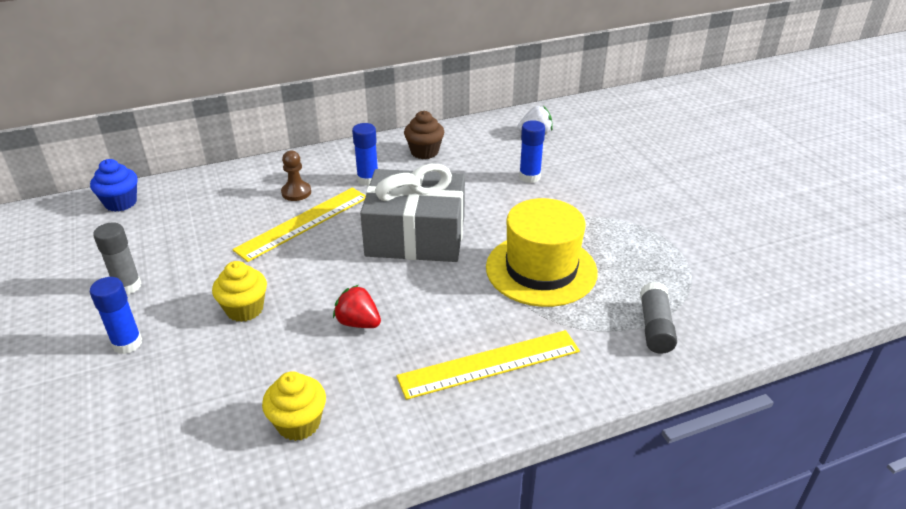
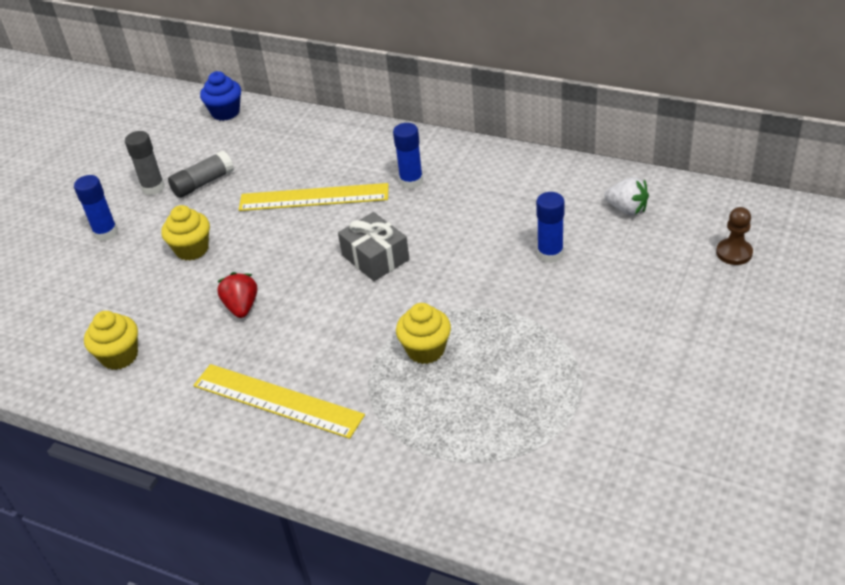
camera: 50 degrees right, 5 degrees up
brown pawn [281,151,311,201] -> brown pawn moved to [716,207,753,265]
grey gift [360,164,465,262] -> grey gift [338,212,409,281], size x0.56
brown cupcake [404,111,444,159] -> none
yellow hat [486,198,598,307] -> yellow cupcake [396,303,451,364]
grey glue stick [640,282,677,354] -> grey glue stick moved to [168,150,234,198]

